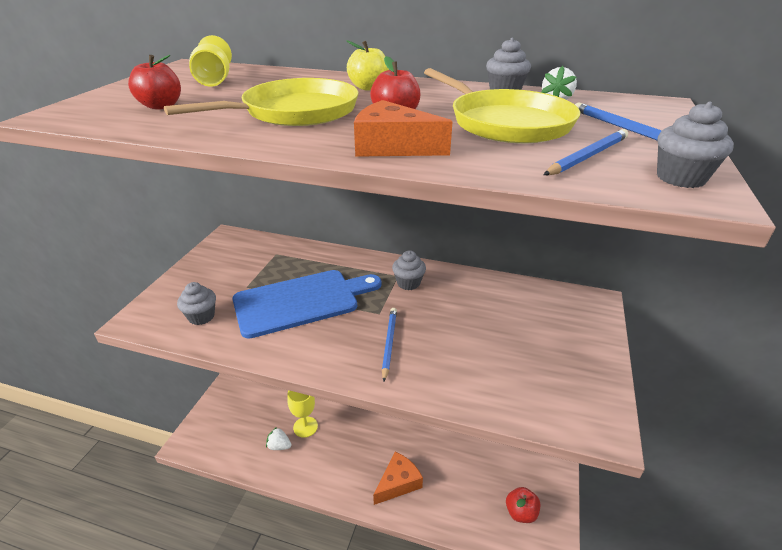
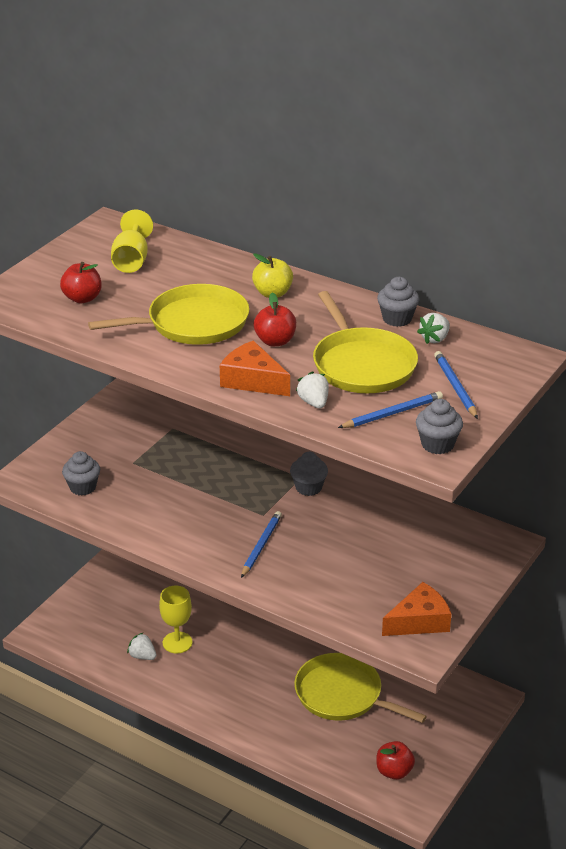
camera: 15 degrees right, 0 degrees up
blue cutting board [232,270,381,339] -> none
orange cheese [373,452,423,505] -> orange cheese moved to [382,582,451,636]
none -> yellow pan [294,653,427,723]
none -> white strawberry [296,371,329,409]

